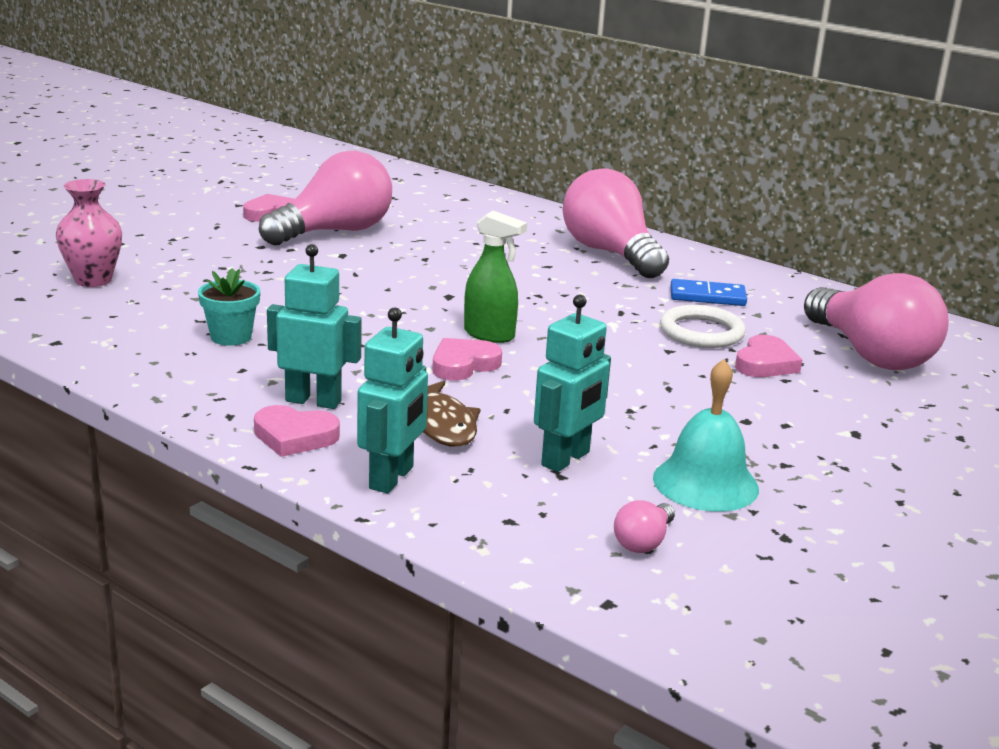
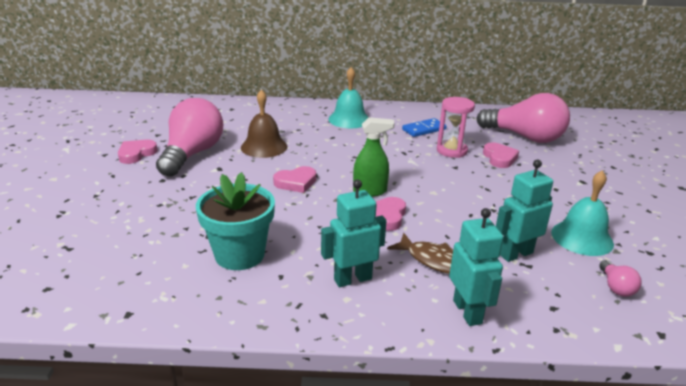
camera: 35 degrees left, 5 degrees up
pink vase [56,179,122,287] -> none
turquoise flower pot [198,268,260,346] -> turquoise flower pot [196,172,275,270], size x1.70
pink heart [254,405,340,457] -> pink heart moved to [273,166,316,193]
turquoise robot [534,295,611,472] -> turquoise robot turned 120 degrees counterclockwise [496,160,553,262]
pink light bulb [563,169,669,278] -> turquoise bell [329,67,369,128]
white ring [660,305,746,348] -> pink hourglass [437,97,475,158]
none -> brown bell [241,90,287,158]

